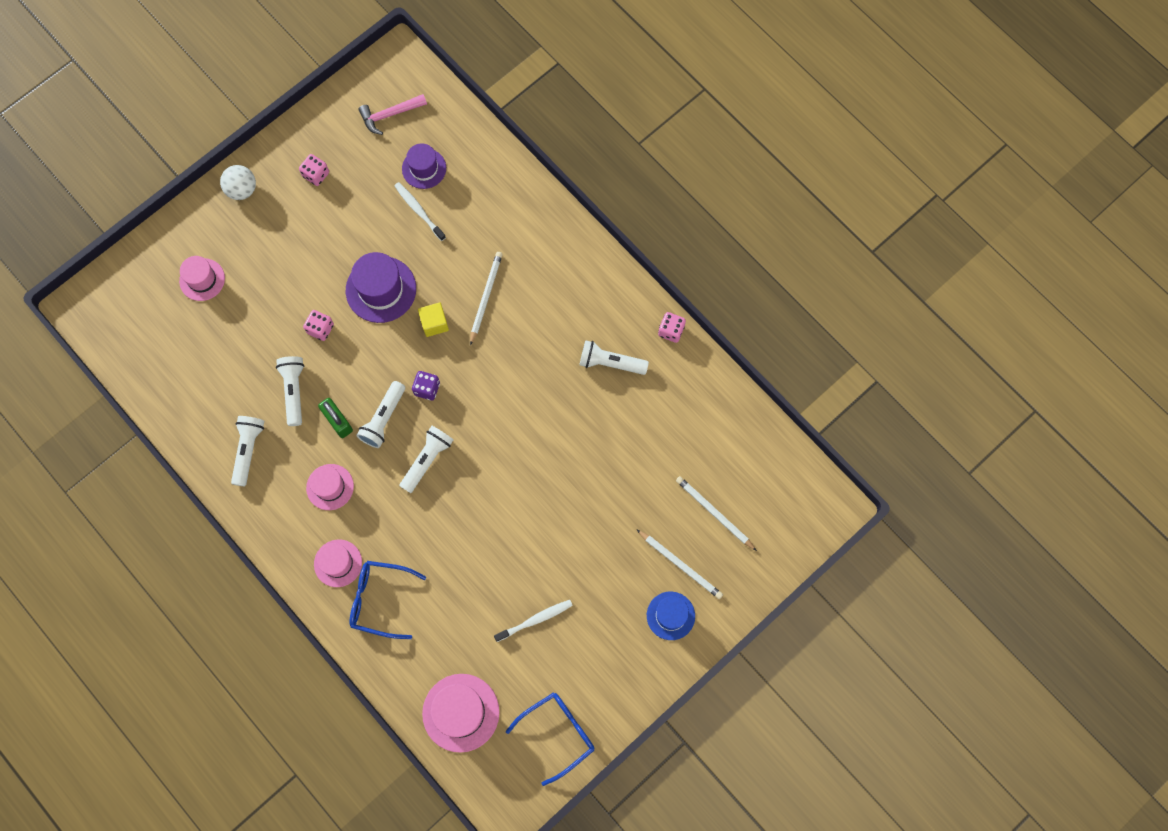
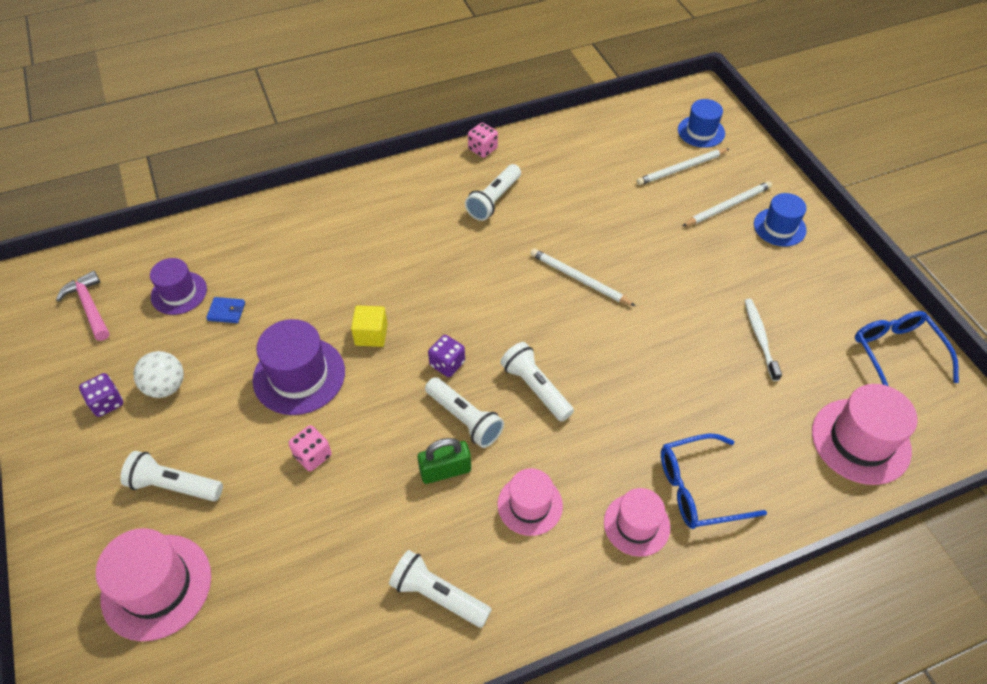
camera: 70 degrees left, 20 degrees down
pink hat [179,256,225,301] -> pink hat [96,528,211,641], size x1.55
white ball [220,165,256,200] -> white ball moved to [133,351,184,398]
white flashlight [276,356,304,426] -> white flashlight moved to [120,451,223,501]
pink dice [299,154,329,186] -> purple dice [79,373,123,417]
blue glasses [349,561,426,639] -> blue glasses turned 45 degrees clockwise [661,434,767,529]
pink hammer [358,94,427,135] -> pink hammer turned 150 degrees clockwise [56,271,110,341]
white toothbrush [394,182,446,241] -> blue wallet [206,297,245,323]
white pencil [470,252,503,345] -> white pencil moved to [531,249,635,306]
none -> blue hat [678,99,725,148]

